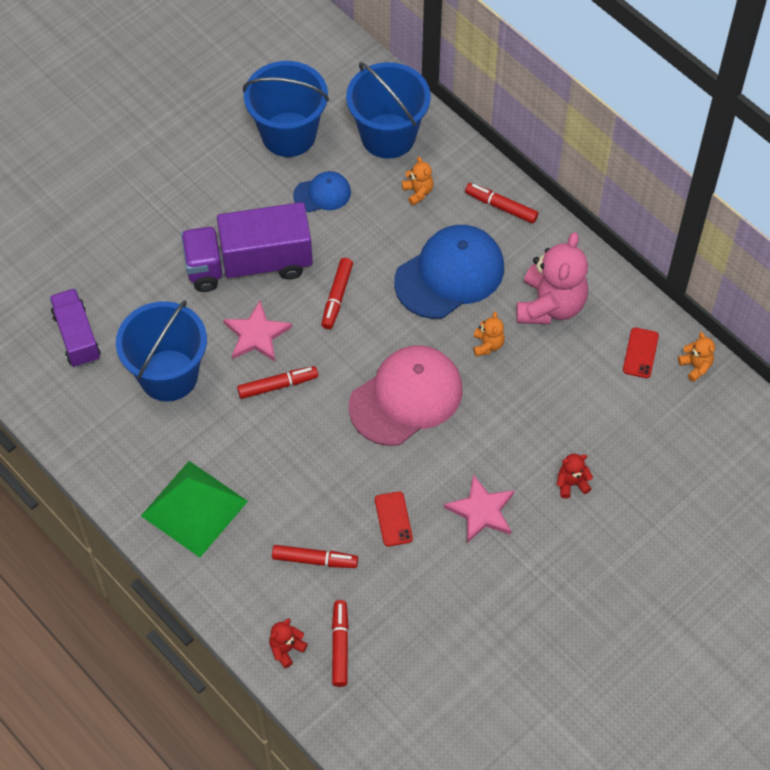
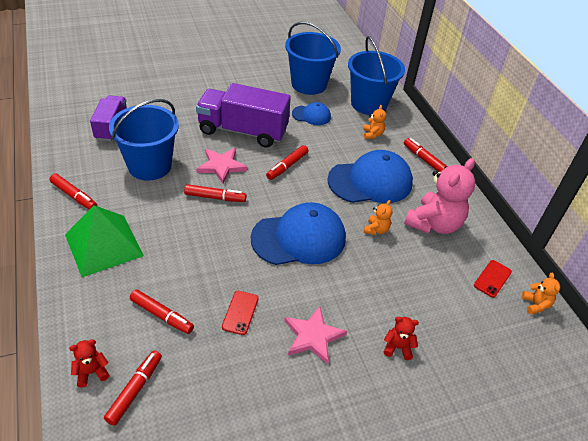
camera: 20 degrees right, 15 degrees down
pink cap [349,345,463,446] -> blue cap [251,202,346,265]
none -> red marker [49,174,97,210]

